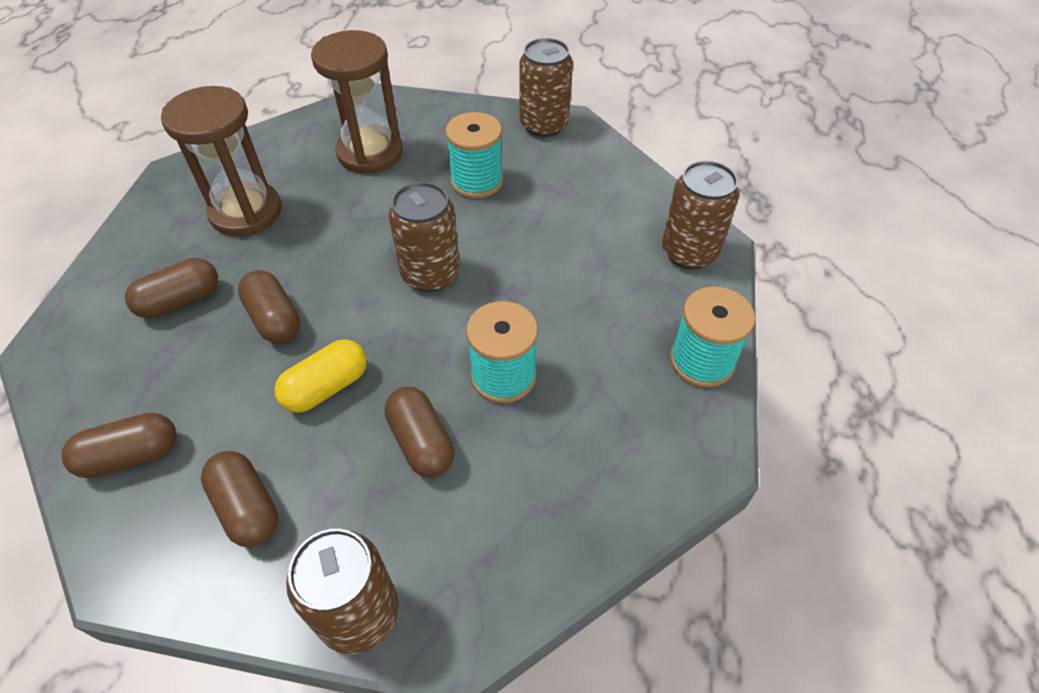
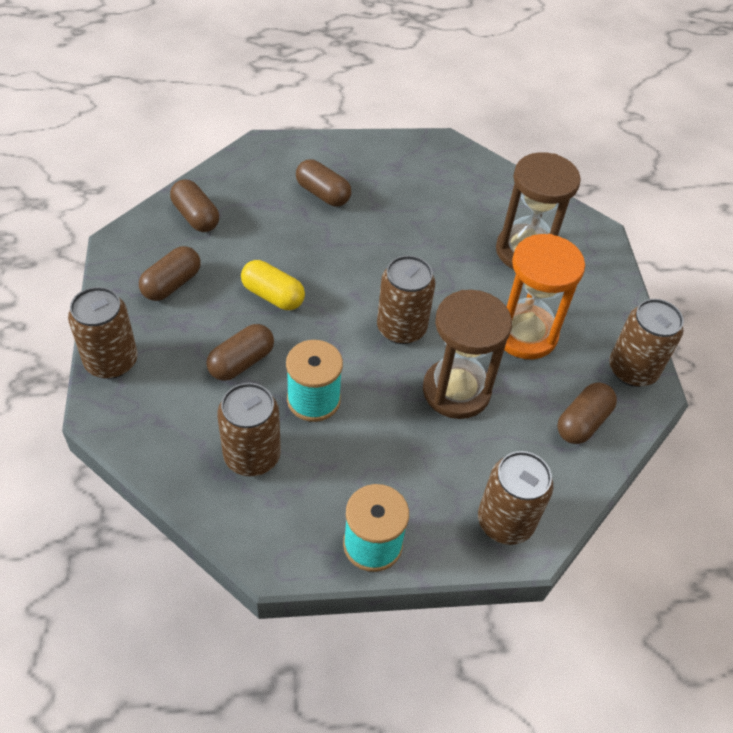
camera: 70 degrees right, 0 degrees up
brown hourglass [161,86,282,237] -> brown hourglass moved to [423,290,512,419]
brown capsule [238,270,300,343] -> brown capsule moved to [557,383,617,444]
turquoise spool [445,112,503,199] -> orange hourglass [504,234,585,359]
none -> brown can [217,383,281,476]

